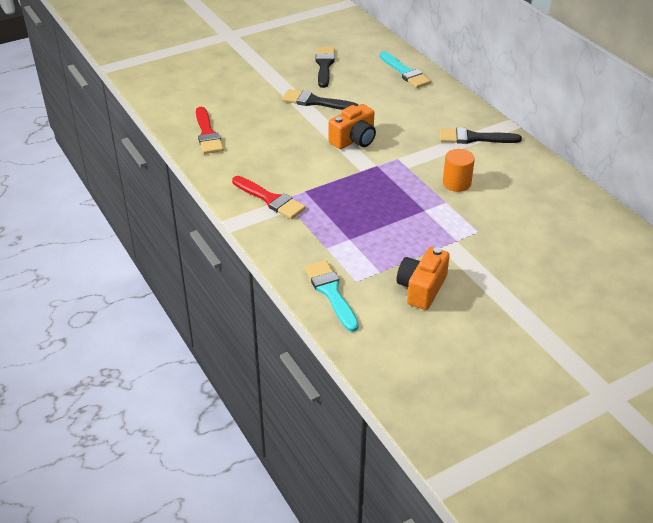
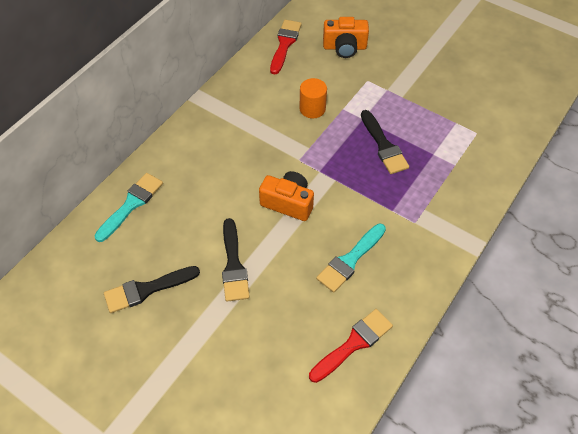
camera: 115 degrees left, 15 degrees up
red brush [232,176,306,219] -> red brush moved to [270,20,302,74]
turquoise brush [304,260,359,332] -> turquoise brush moved to [316,224,386,293]
orange camera [397,247,450,310] -> orange camera moved to [323,17,369,58]
black brush [439,127,522,144] -> black brush moved to [361,110,409,174]

